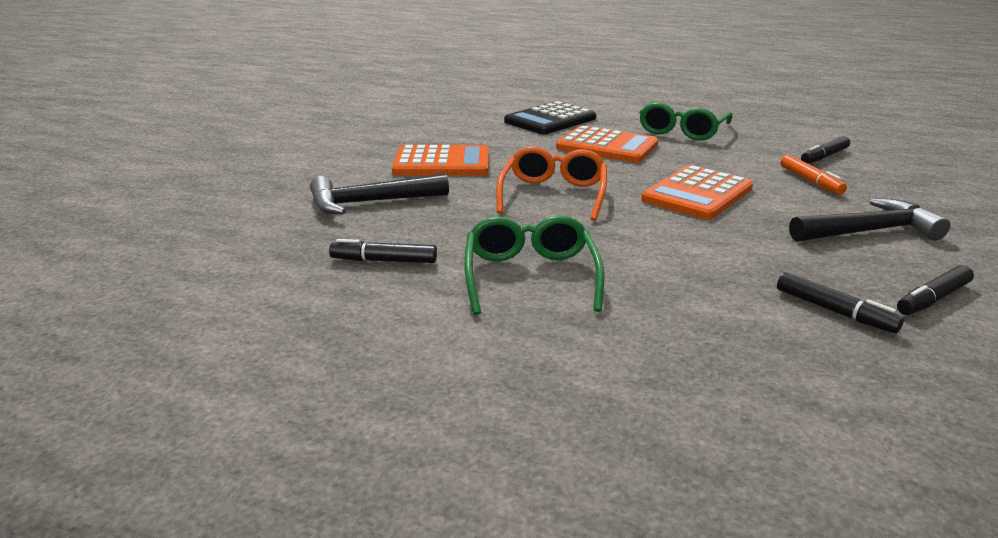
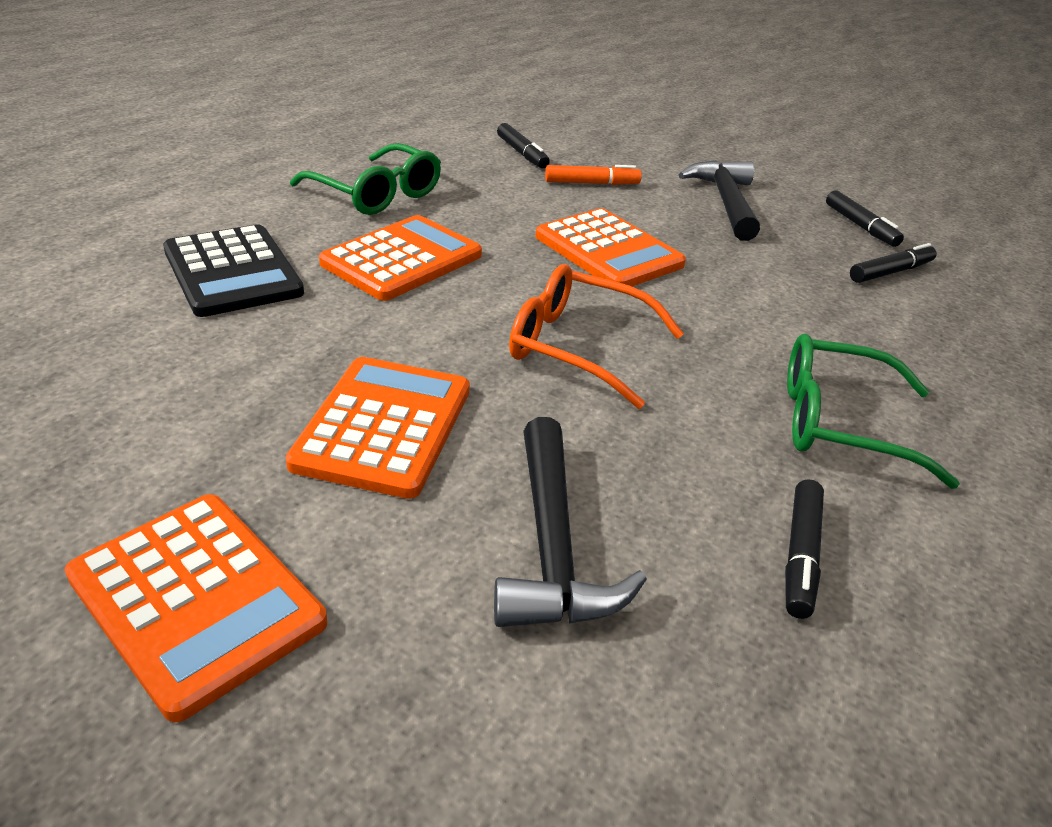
camera: 80 degrees left, 10 degrees up
none -> orange calculator [65,494,327,722]

